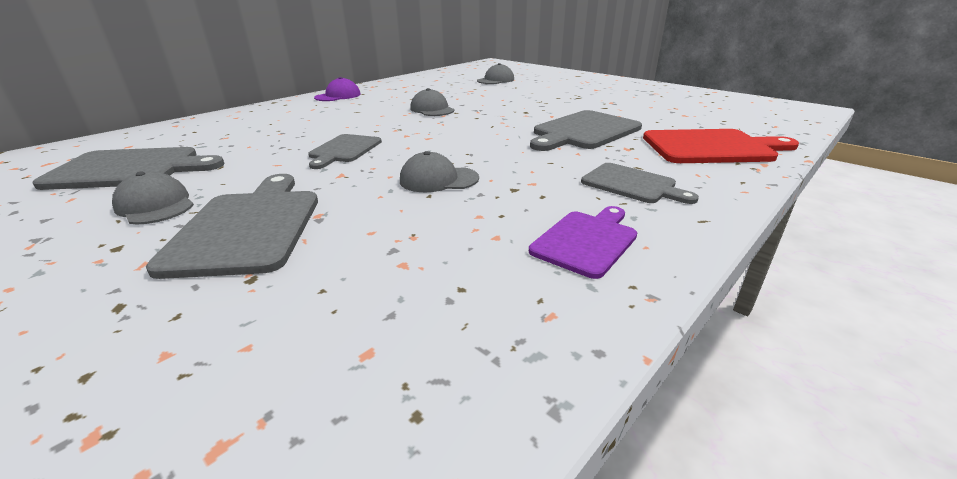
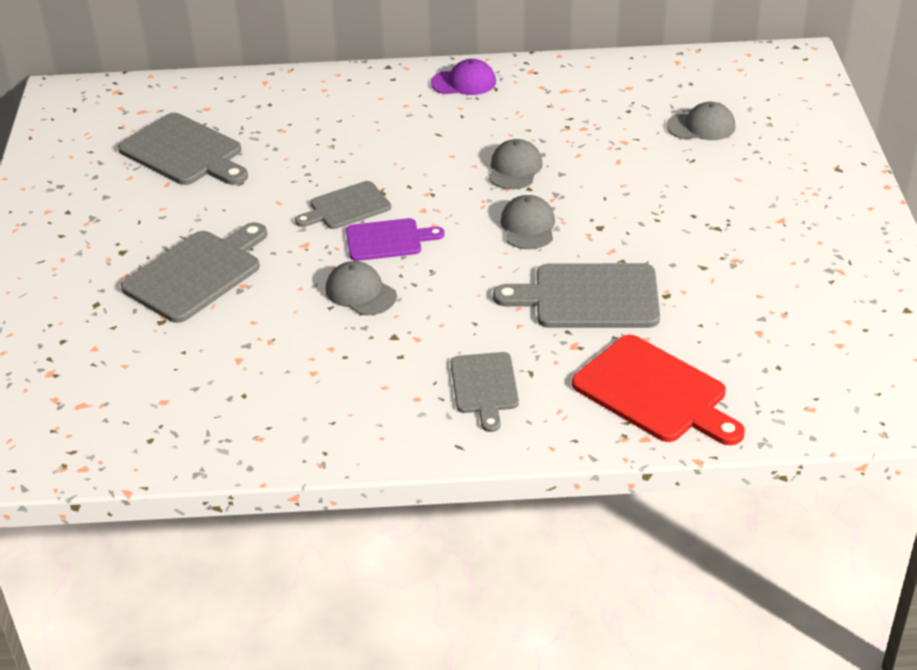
camera: 45 degrees right, 10 degrees up
grey cap [112,172,194,225] -> grey cap moved to [501,195,555,249]
purple cutting board [529,206,637,279] -> purple cutting board moved to [346,218,445,261]

